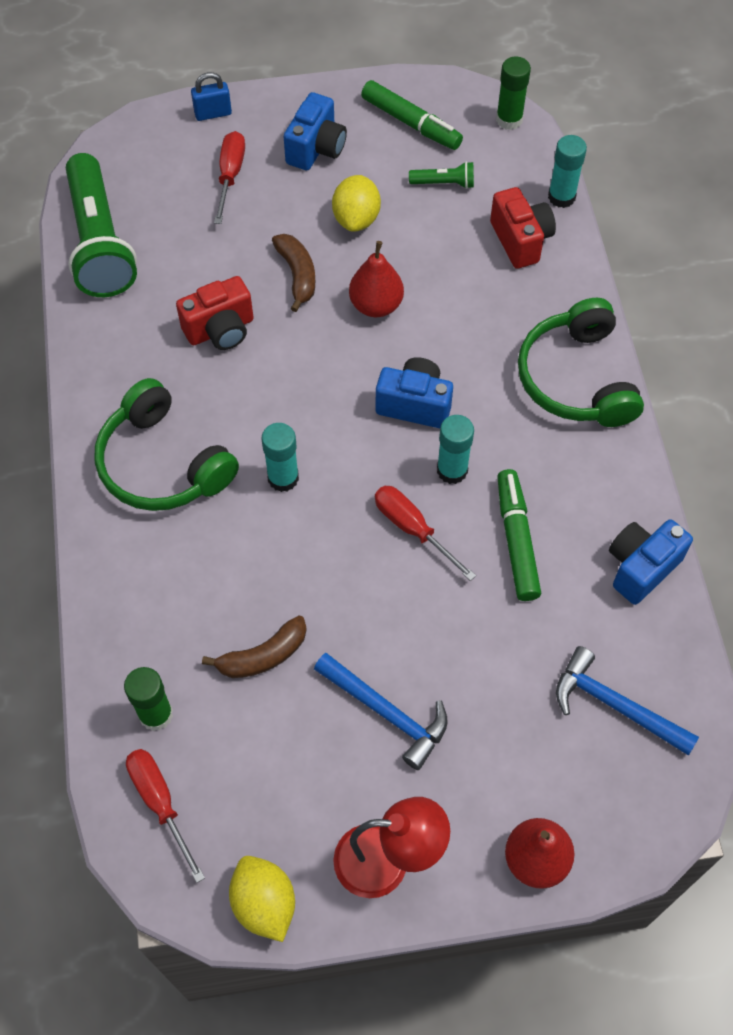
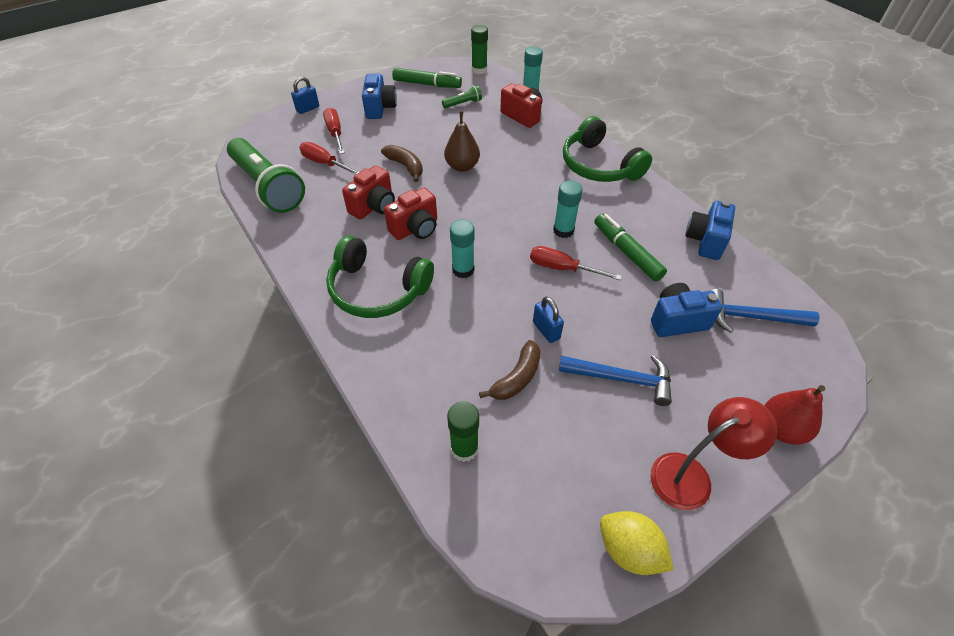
camera: 25 degrees left, 10 degrees down
red screwdriver [126,749,205,883] -> red screwdriver moved to [299,142,359,175]
yellow lemon [332,175,381,232] -> none
red pear [349,241,404,317] -> brown pear [444,111,480,172]
blue camera [376,357,453,428] -> blue camera moved to [651,283,722,337]
none -> red camera [384,188,437,240]
none -> blue padlock [533,296,564,343]

